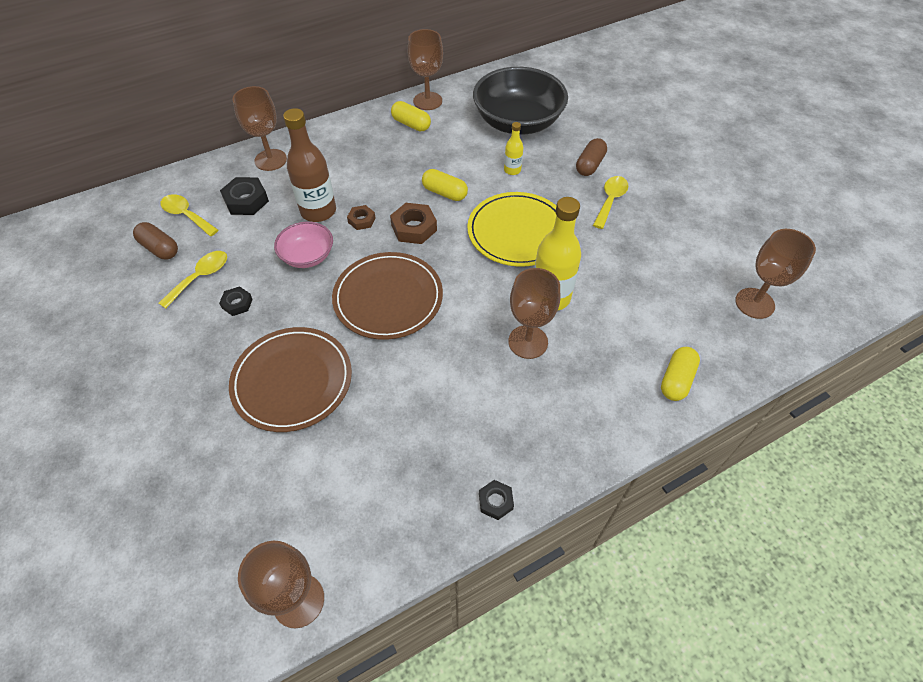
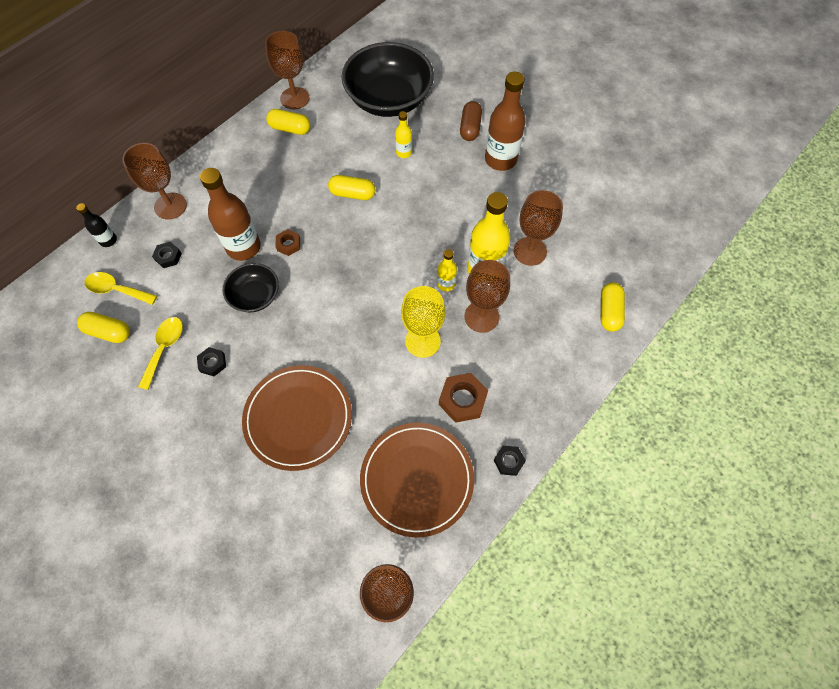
camera: 20 degrees left, 10 degrees up
brown capsule [133,222,178,260] -> yellow capsule [77,312,130,343]
black nut [220,177,269,215] -> black nut [152,242,182,268], size x0.60
pink bowl [274,222,333,268] -> black bowl [223,263,279,312]
brown plate [332,252,443,340] -> brown plate moved to [360,423,474,538]
brown nut [390,203,437,244] -> brown nut moved to [439,373,488,423]
yellow plate [467,192,556,267] -> none
yellow spoon [593,176,628,229] -> brown bottle [485,72,526,171]
brown goblet [735,229,816,319] -> brown goblet moved to [514,190,563,266]
none -> black bottle [76,203,117,247]
none -> yellow goblet [401,286,446,358]
none -> yellow bottle [437,249,457,291]

